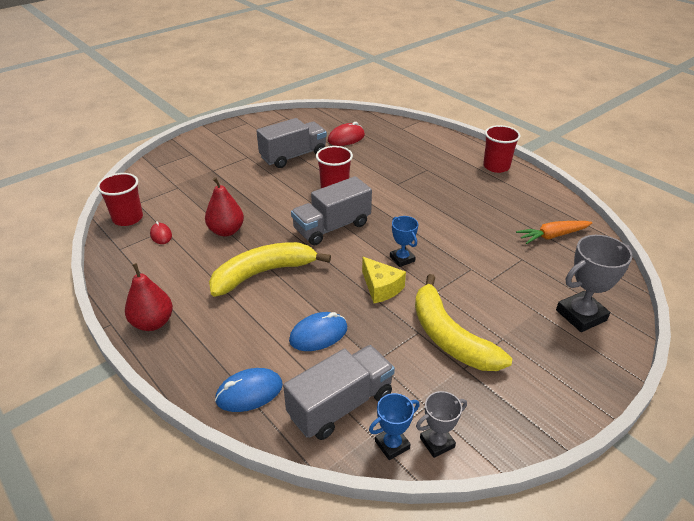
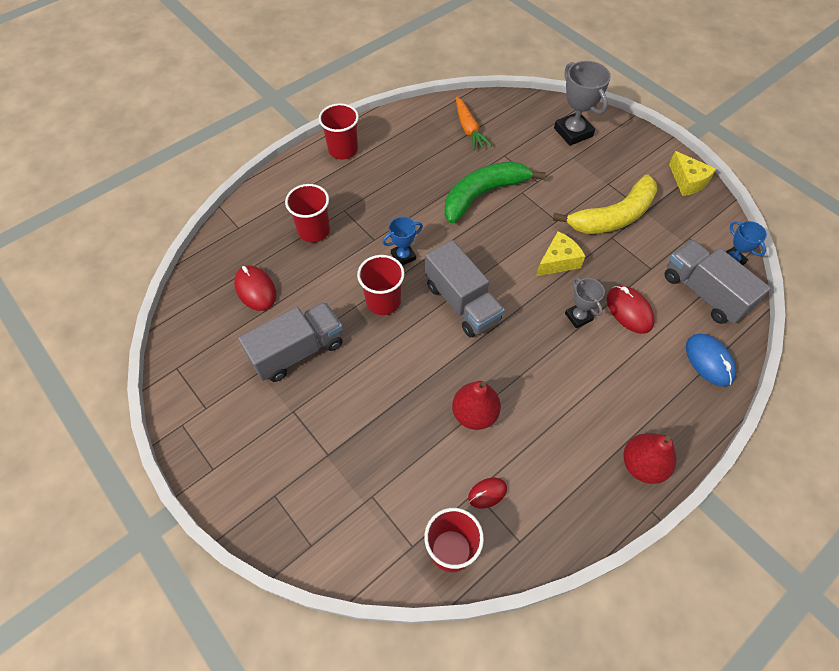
camera: 90 degrees left, 20 degrees up
yellow banana [209,242,331,297] -> none
grey truck [256,118,327,168] -> grey truck turned 90 degrees clockwise [238,302,343,382]
blue mouse [289,312,347,351] -> red mouse [607,286,655,334]
blue trophy [390,216,418,267] -> blue trophy moved to [382,217,423,266]
grey trophy [416,391,467,458] -> grey trophy moved to [565,277,605,328]
none -> red cup [285,184,330,242]
none -> green banana [444,161,546,223]
none -> yellow cheese [669,151,716,196]

